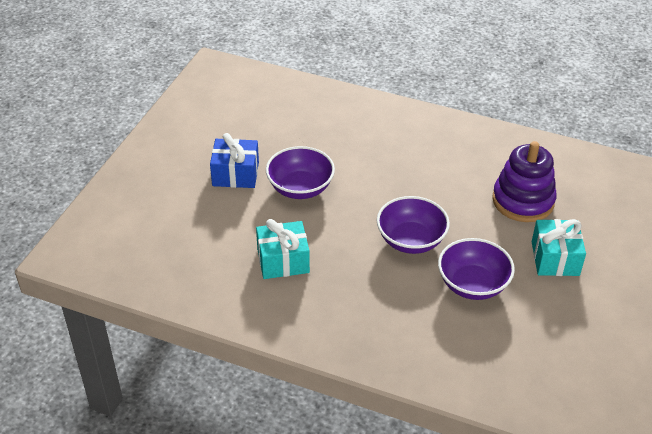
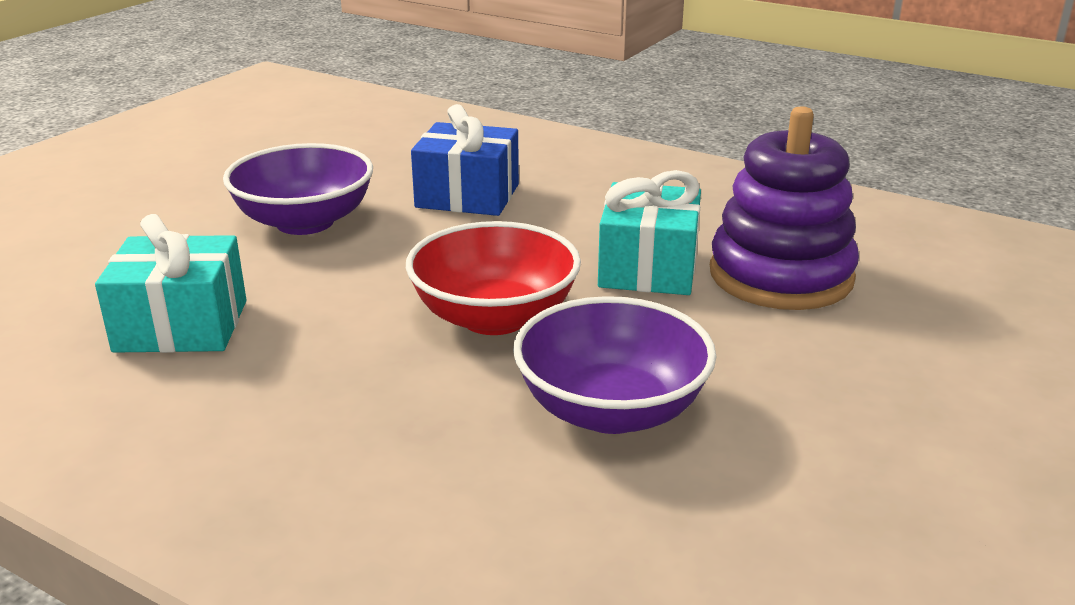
camera: 10 degrees right, 15 degrees down
blue gift [210,133,259,188] -> blue gift moved to [411,104,519,216]
purple bowl [377,196,450,254] -> red bowl [406,221,581,335]
turquoise gift [532,219,586,276] -> turquoise gift moved to [598,170,701,295]

